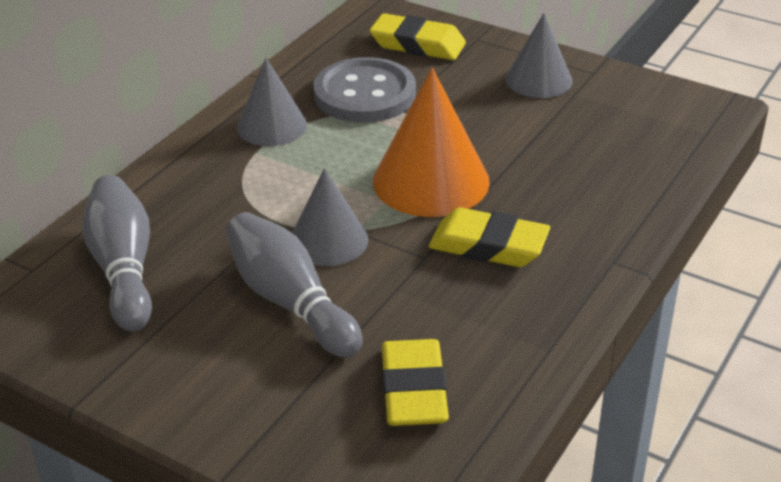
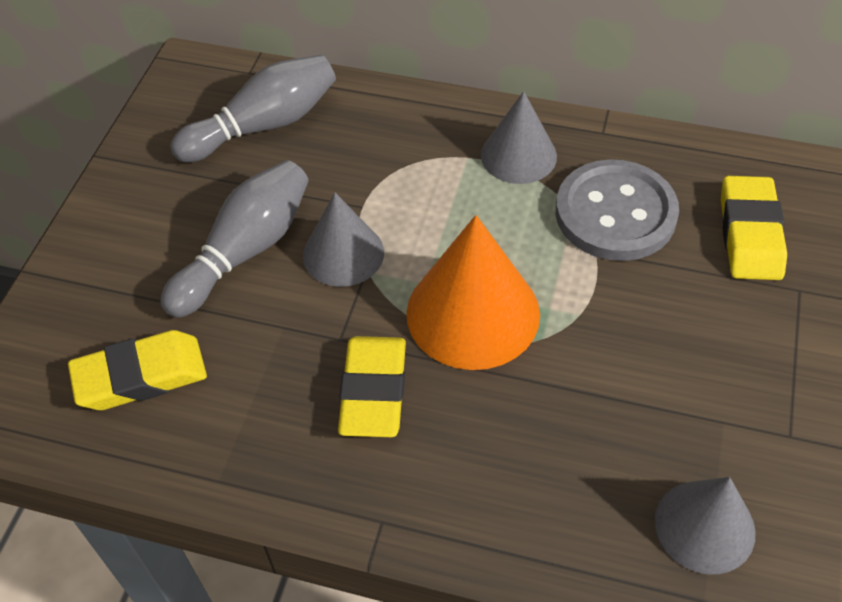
camera: 75 degrees right, 15 degrees up
grey cone [506,13,573,98] -> grey cone moved to [655,477,756,574]

